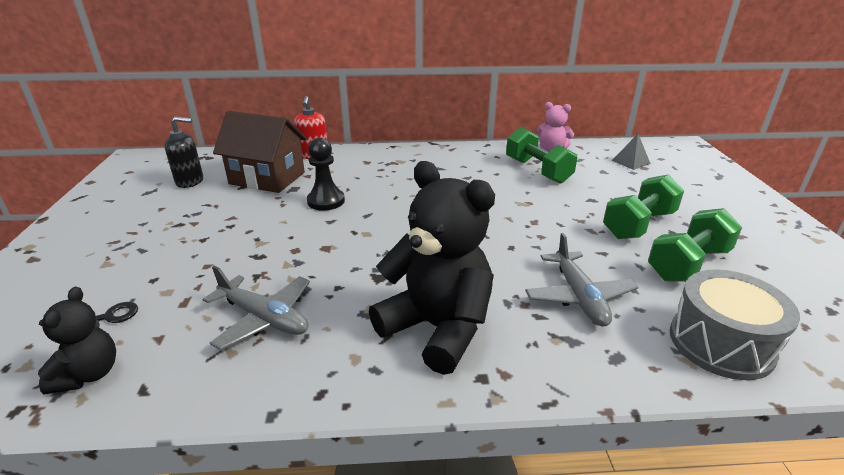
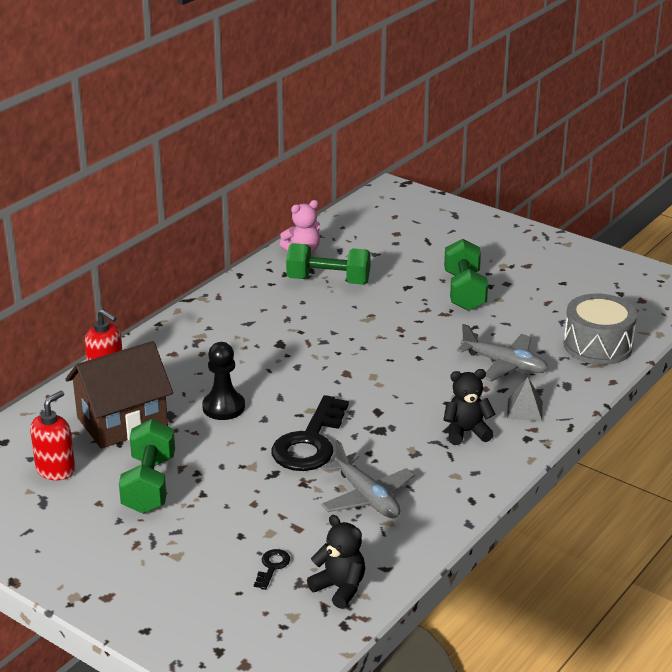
camera: 50 degrees left, 0 degrees up
black soap dispenser [164,117,203,188] -> red soap dispenser [30,391,75,480]
grey plane [202,266,310,350] -> grey plane turned 75 degrees clockwise [321,440,414,518]
black teddy bear [369,161,495,375] -> black teddy bear [443,369,495,445], size x0.52
grey pyramid [612,134,651,170] -> grey pyramid moved to [507,377,543,421]
green dumbbell [648,208,742,282] -> green dumbbell moved to [119,419,175,514]
none -> black key [271,395,349,471]

